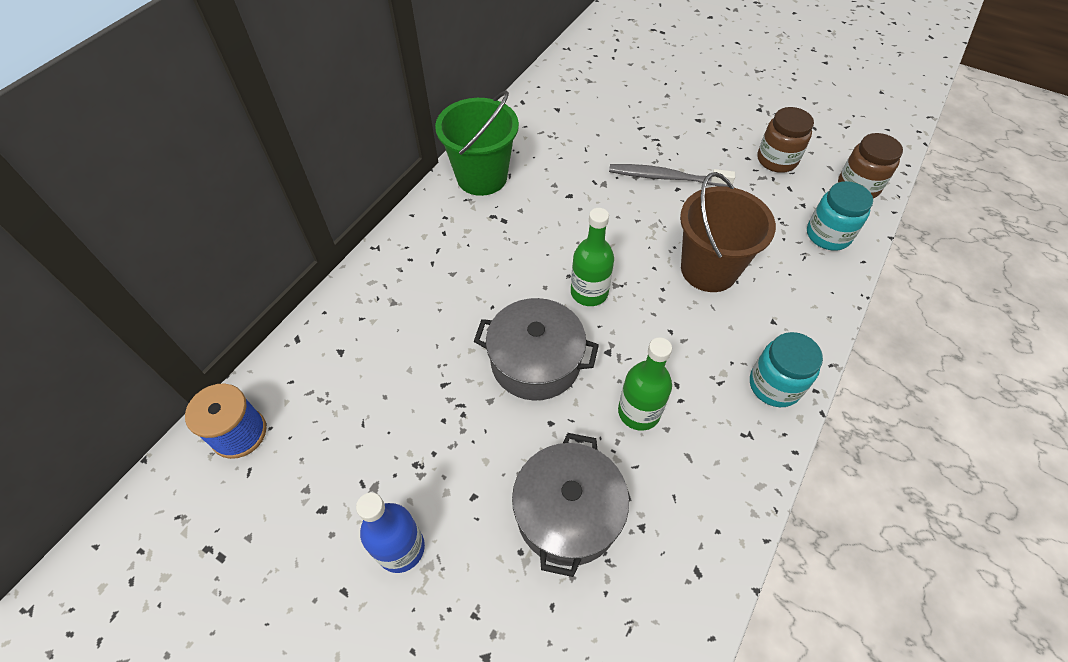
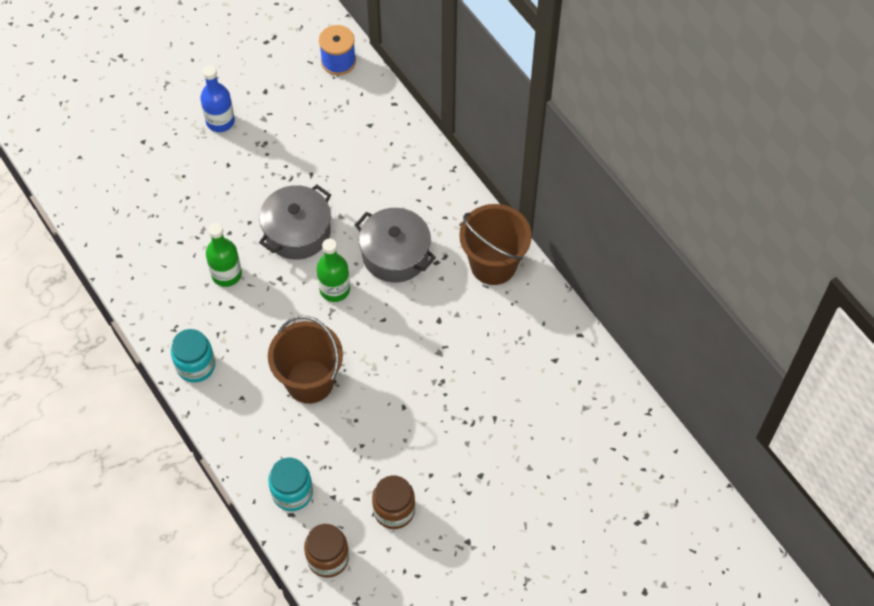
camera: 115 degrees right, 5 degrees up
green bucket [435,90,519,196] -> brown bucket [459,204,532,285]
grey pot [512,433,629,577] -> grey pot moved to [355,208,436,283]
grey toothbrush [609,164,735,187] -> none

